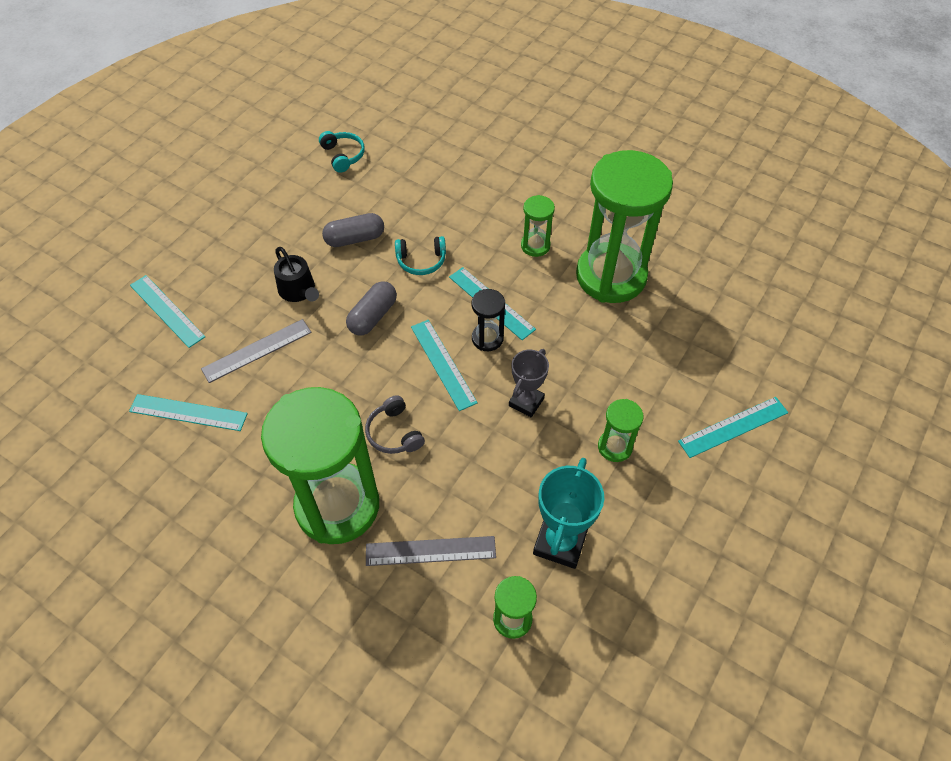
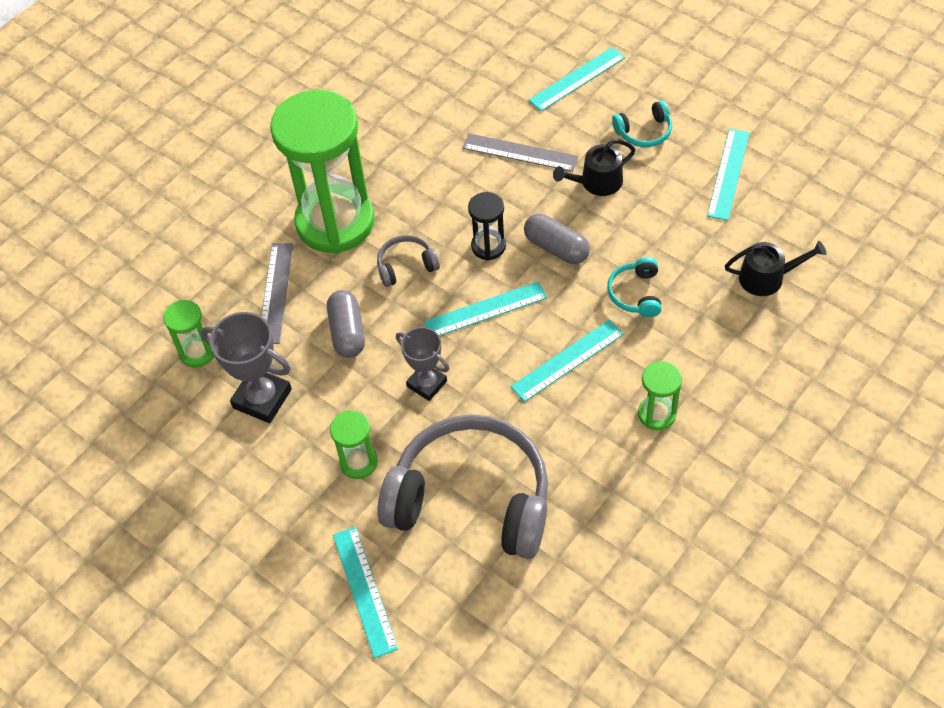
camera: 100 degrees right, 0 degrees up
turquoise ruler [129,394,248,431] -> turquoise ruler moved to [707,129,750,221]
grey ruler [201,319,312,383] -> grey ruler turned 45 degrees counterclockwise [463,133,578,172]
turquoise headphones [319,131,365,173] -> turquoise headphones moved to [612,100,672,147]
grey capsule [322,213,384,247] -> grey capsule moved to [327,290,365,358]
black hourglass [471,289,505,351] -> black hourglass moved to [468,192,506,261]
turquoise trophy [533,458,604,569] -> grey trophy [201,312,292,423]
green hourglass [576,150,673,303] -> none
none -> grey headphones [377,414,548,559]
none -> black watering can [725,241,826,296]

